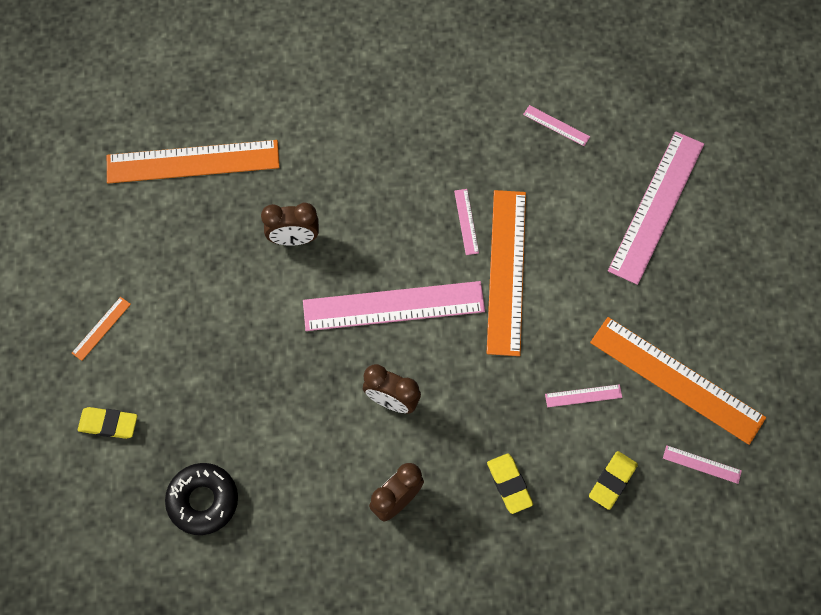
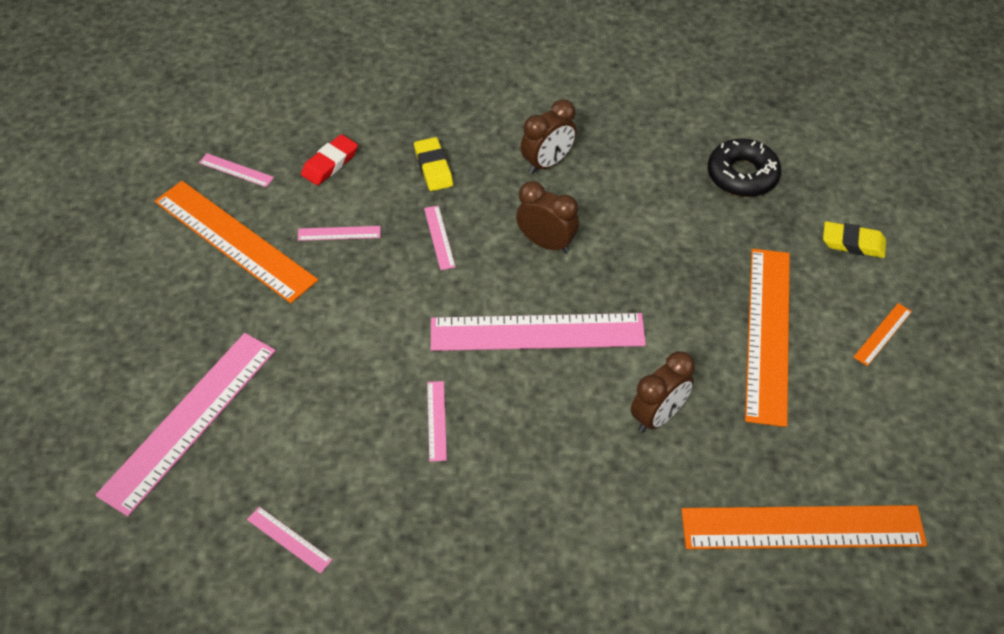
camera: 175 degrees left, 15 degrees down
brown clock [261,203,319,246] -> brown clock turned 135 degrees clockwise [631,351,695,433]
orange ruler [487,190,526,356] -> orange ruler moved to [745,249,790,427]
yellow eraser [589,451,638,510] -> red eraser [301,134,358,186]
none -> pink ruler [424,205,456,270]

